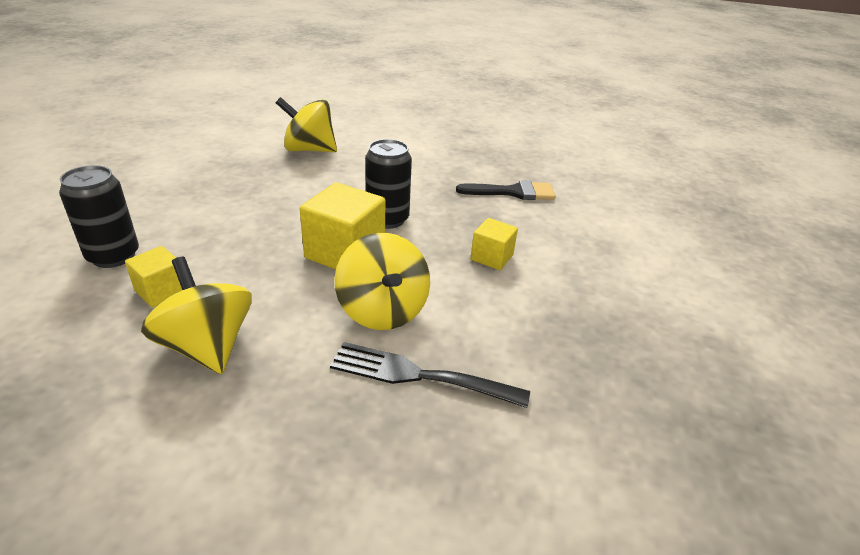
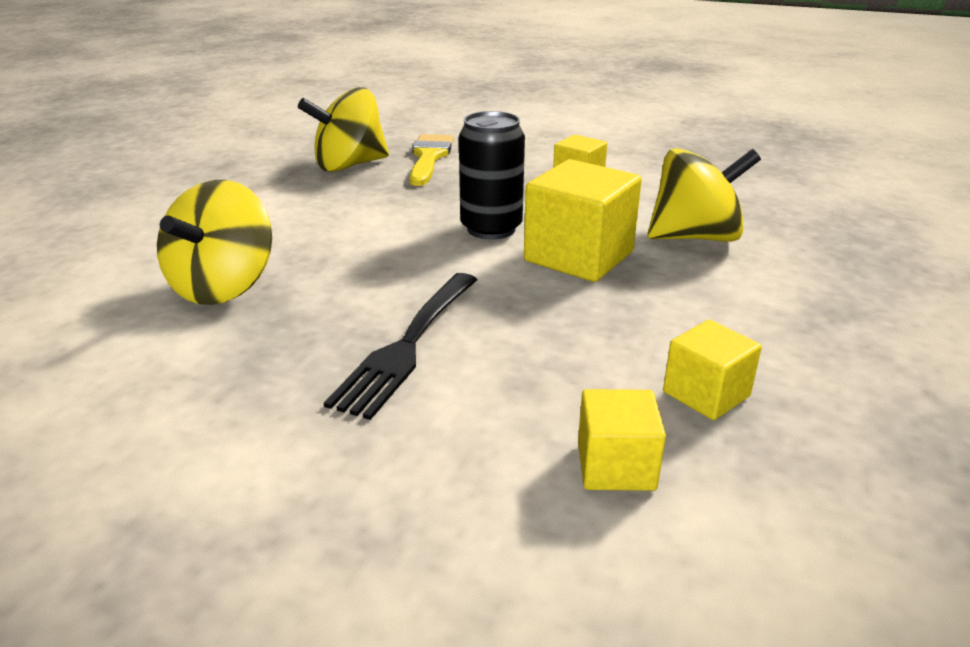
camera: 80 degrees left, 5 degrees down
black can [59,165,139,268] -> yellow cube [578,389,666,491]
yellow spinning top [141,257,252,374] -> yellow spinning top moved to [298,87,389,172]
black fork [330,342,530,408] -> black fork moved to [324,273,477,420]
black brush [456,180,556,200] -> yellow brush [410,134,454,186]

